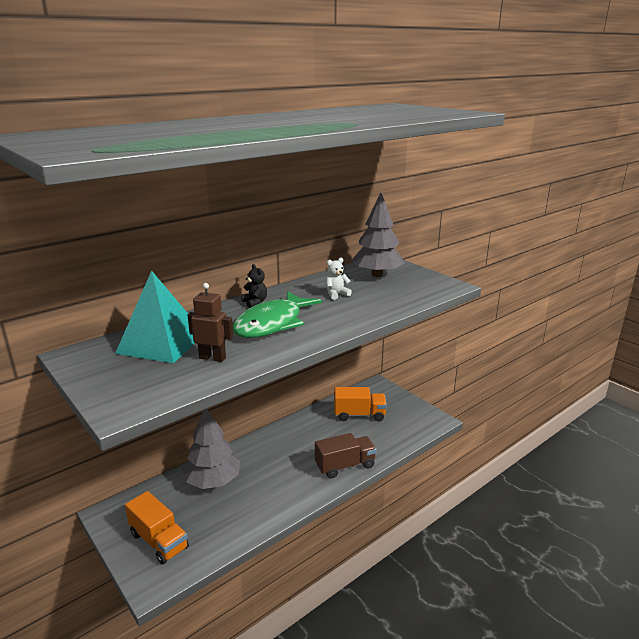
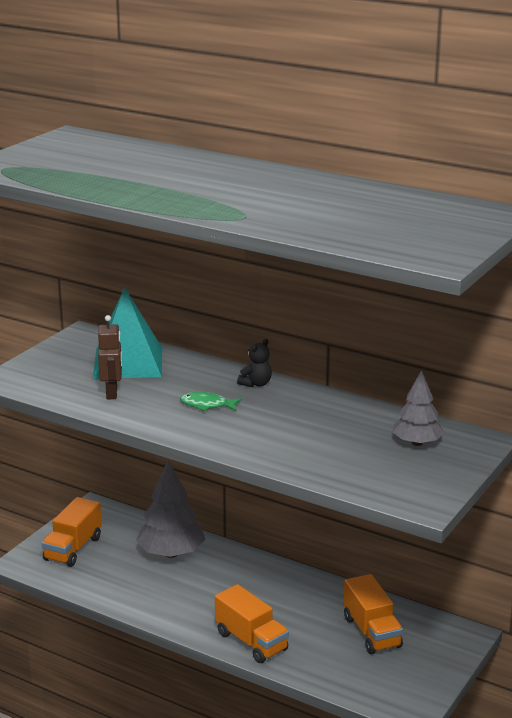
camera: 70 degrees right, 0 degrees up
green fish [233,291,322,338] -> green fish [180,392,242,411], size x0.46
brown truck [315,433,377,478] -> orange truck [215,584,289,663]
white teddy bear [326,258,352,300] -> none
grey tree [351,192,404,277] -> grey tree [393,370,444,446], size x0.63

